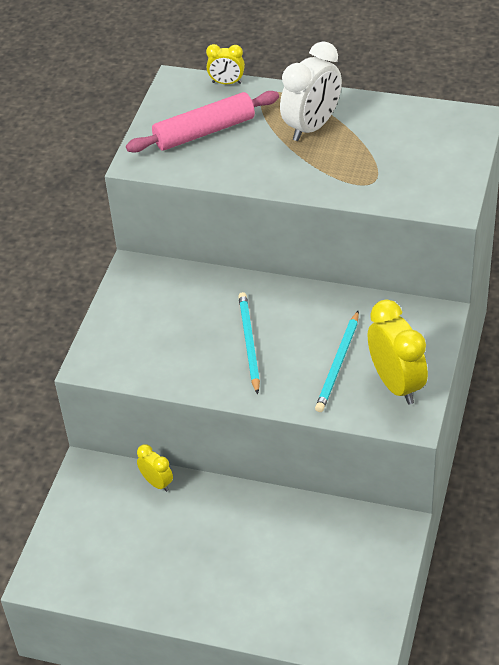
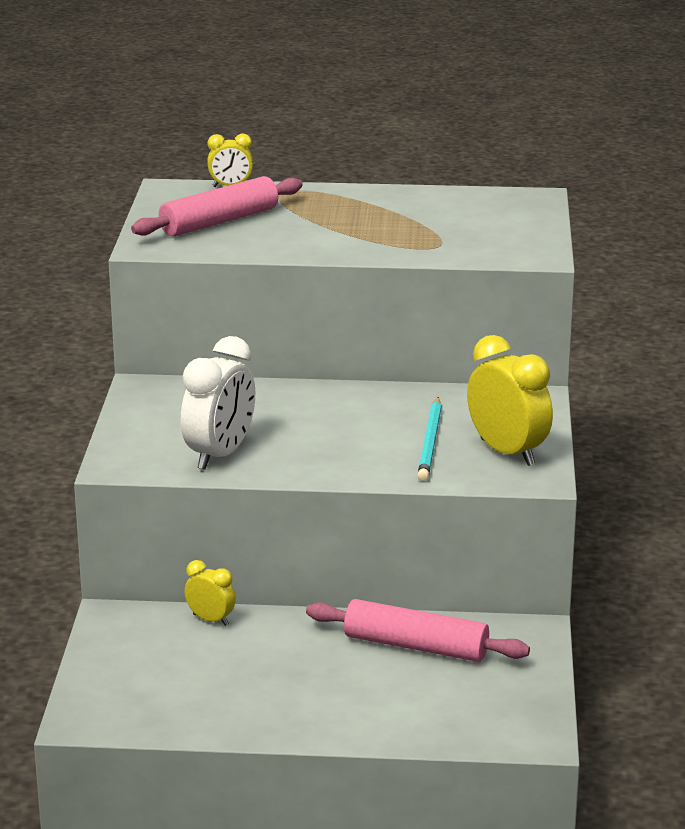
camera: 15 degrees left, 20 degrees down
turquoise pencil [238,292,260,395] -> none
white clock [280,41,342,141] -> white clock moved to [181,336,255,470]
none -> pink rolling pin [306,599,530,662]

